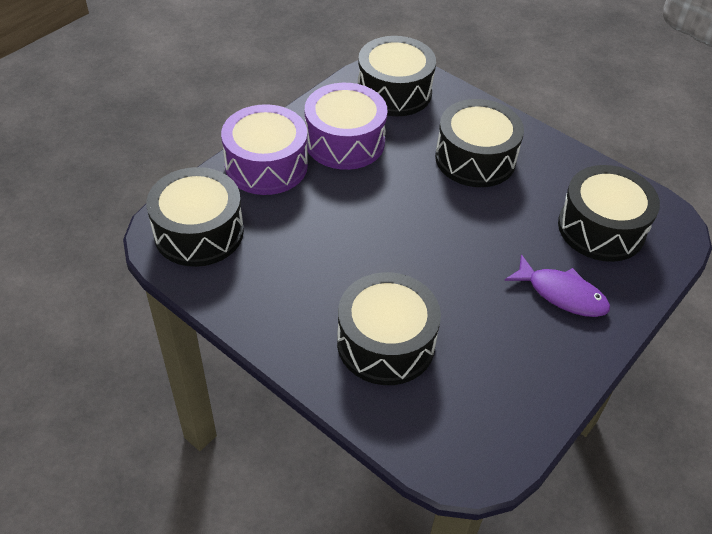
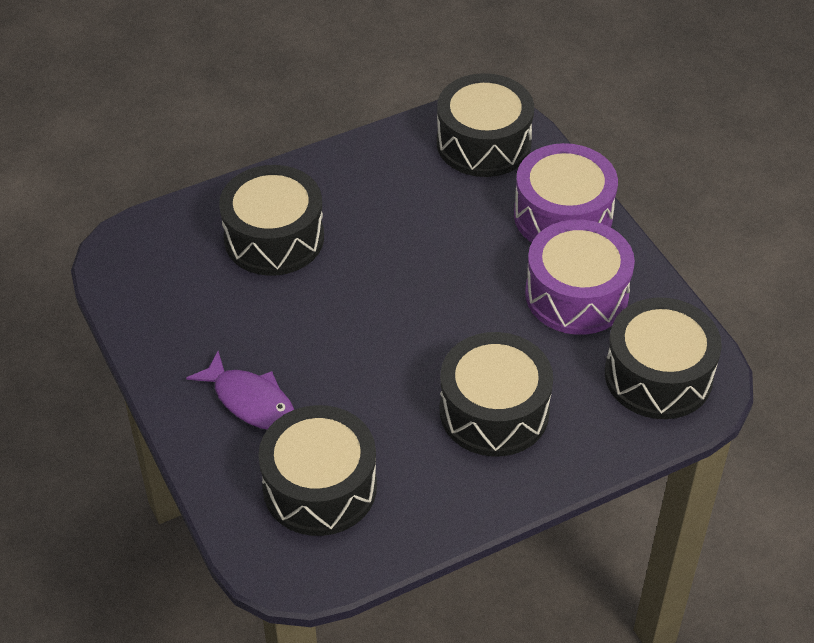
camera: 115 degrees right, 0 degrees up
purple fish [504,254,610,317] -> purple fish turned 105 degrees counterclockwise [186,351,294,429]

